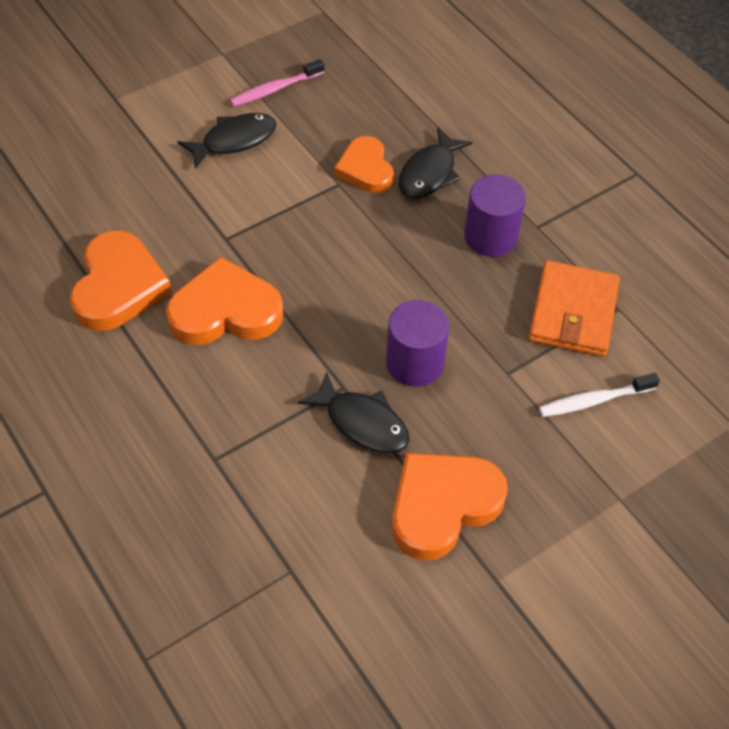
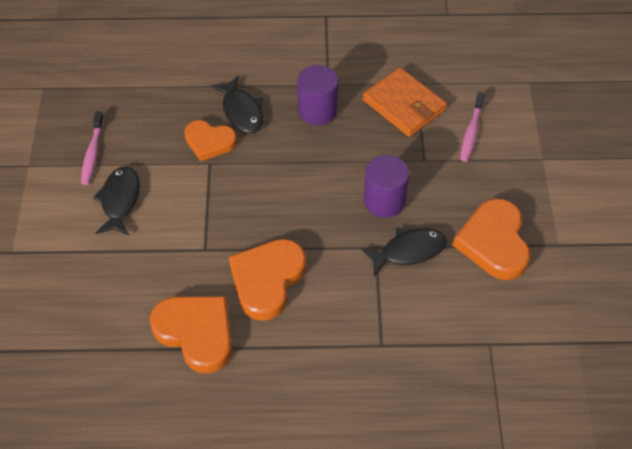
camera: 55 degrees left, 0 degrees up
white toothbrush [539,373,660,417] -> pink toothbrush [460,92,485,162]

